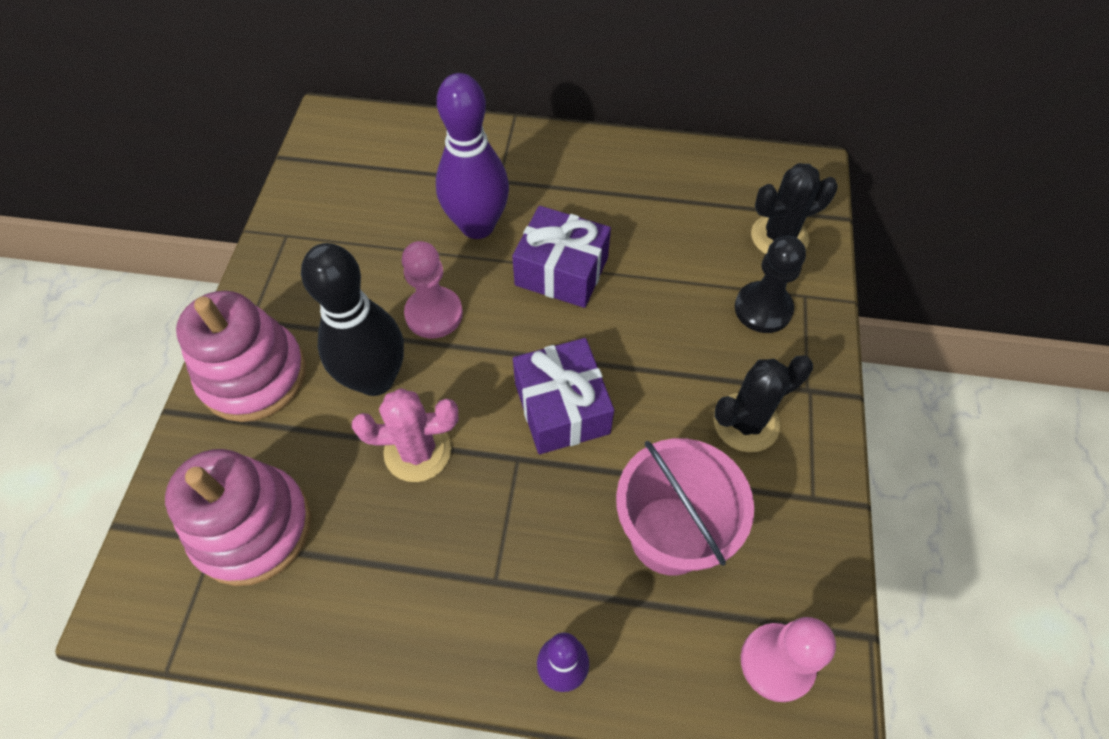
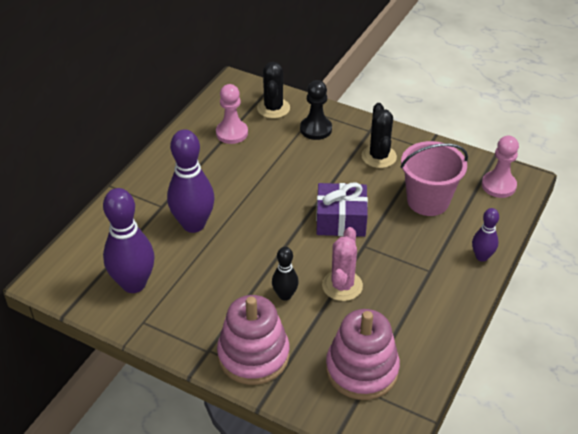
camera: 70 degrees left, 15 degrees down
black bowling pin [301,243,404,396] -> black bowling pin [272,247,299,301], size x0.53
pink pawn [402,241,463,338] -> pink pawn moved to [216,84,248,144]
purple gift [512,206,611,308] -> none
none -> purple bowling pin [103,188,155,293]

